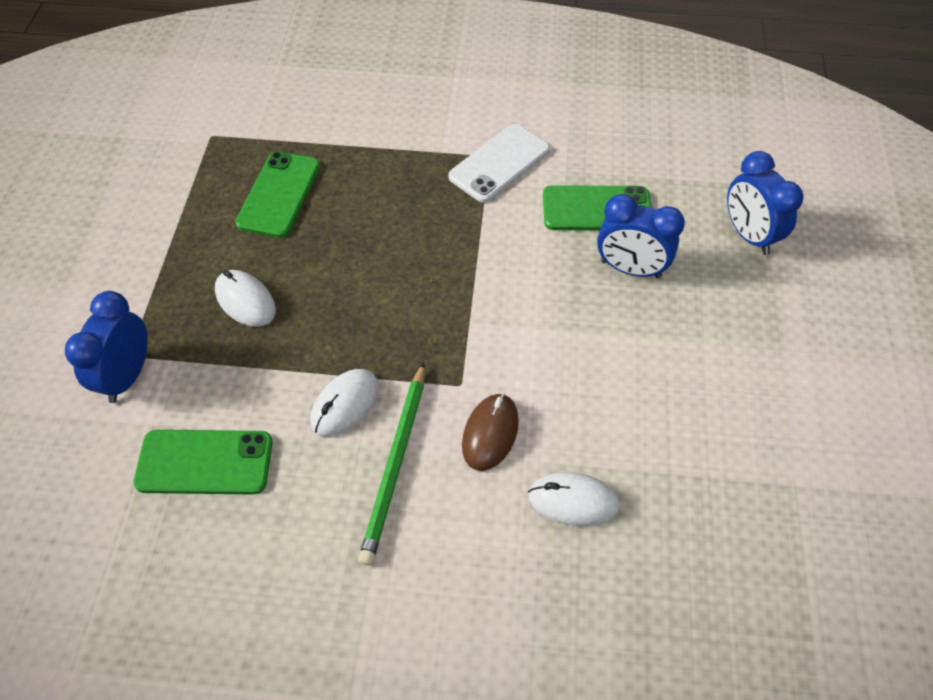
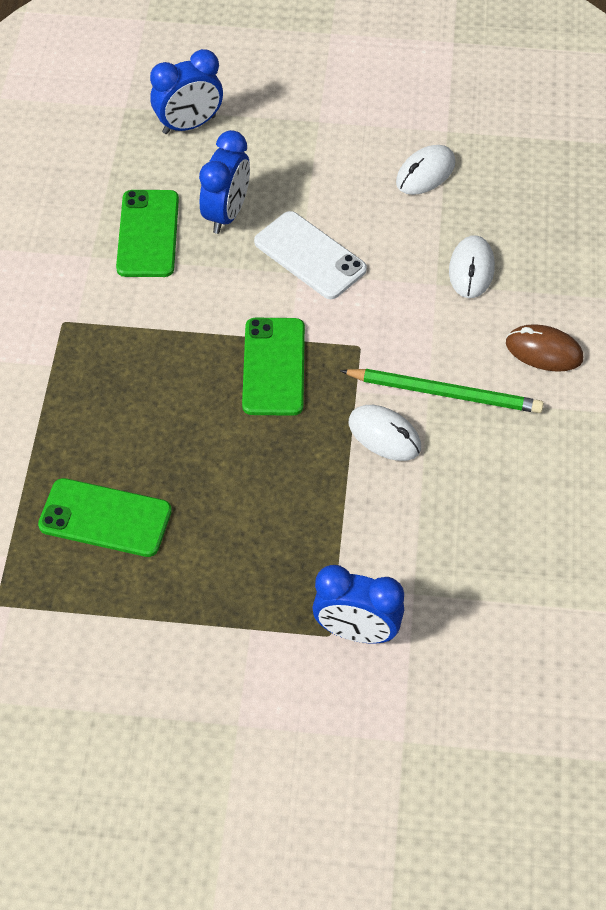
camera: 90 degrees left, 0 degrees up
green phone [134,430,273,495] -> green phone moved to [242,318,305,416]
white mouse [215,270,276,327] -> white mouse moved to [396,145,455,195]
white phone [448,124,550,203] -> white phone moved to [254,211,367,299]
brown mouse [462,394,519,471] -> brown mouse moved to [506,324,583,372]

